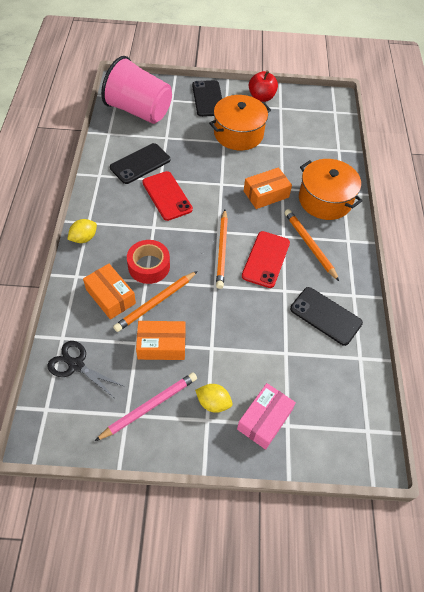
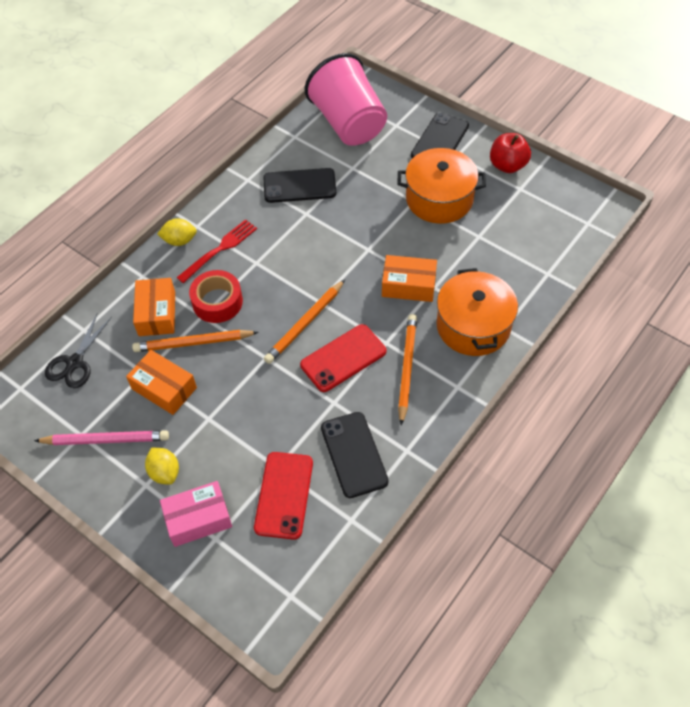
camera: 40 degrees right, 0 degrees up
black scissors [47,341,125,397] -> black scissors turned 135 degrees counterclockwise [45,313,112,388]
red phone [142,171,193,221] -> red phone moved to [254,452,313,540]
none -> red fork [176,219,257,283]

